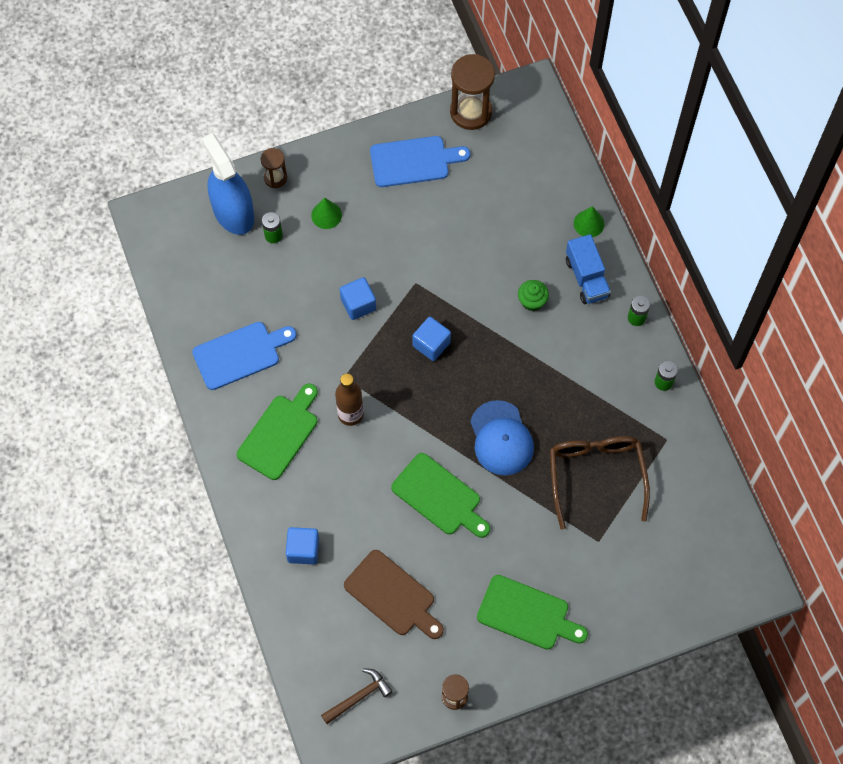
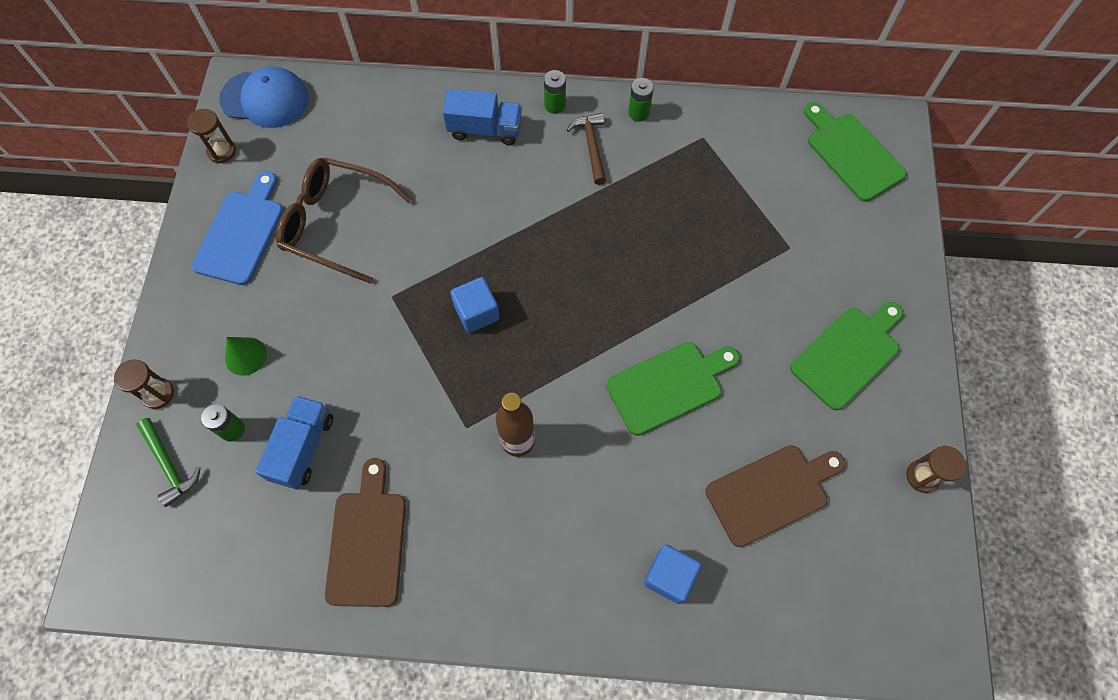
camera: 65 degrees left, 0 degrees up
blue cutting board [192,322,297,390] -> brown cutting board [325,458,406,607]
blue spray bottle [201,133,254,235] -> green hammer [136,418,201,507]
green cutting board [237,384,318,480] -> green cutting board moved to [804,102,907,202]
brown hammer [321,669,393,724] -> brown hammer moved to [567,113,606,185]
blue cube [340,277,376,320] -> none
brown hourglass [450,54,495,130] -> brown hourglass [187,109,236,164], size x0.54
blue cap [470,400,534,475] -> blue cap moved to [219,67,309,128]
green cupcake [518,280,549,311] -> none
brown glasses [550,436,650,530] -> brown glasses moved to [276,157,412,284]
green cone [574,206,605,237] -> none
none -> blue truck [255,395,333,490]

